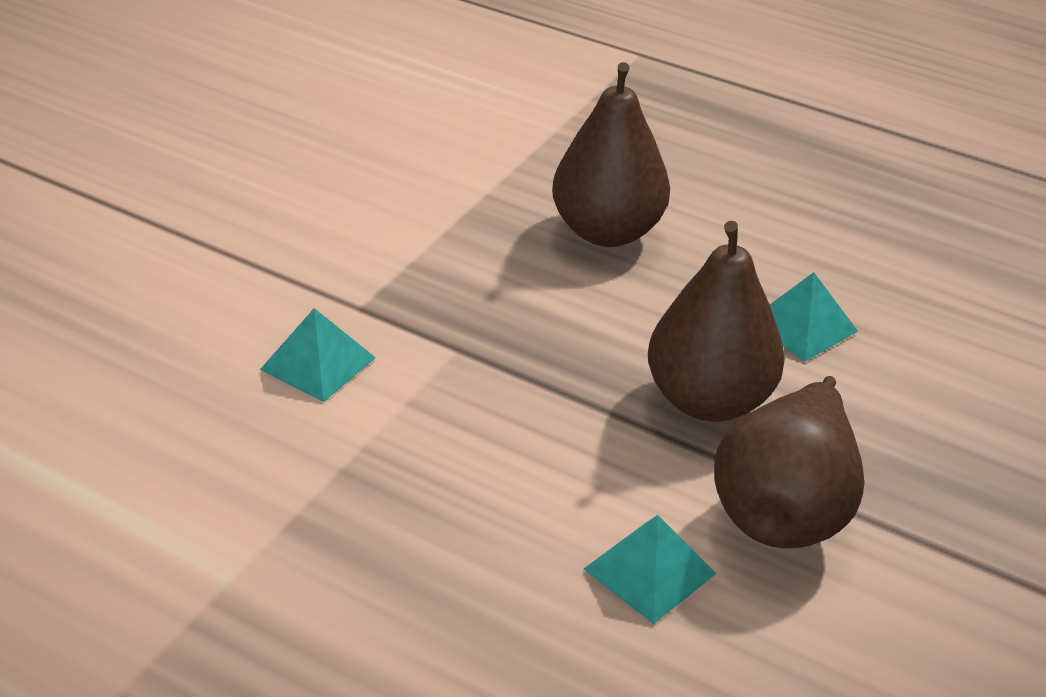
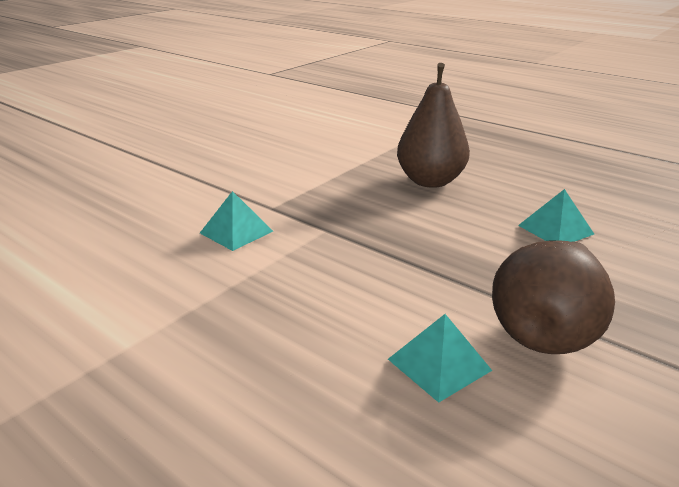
camera: 10 degrees right, 10 degrees down
brown pear [648,221,785,422] -> none

